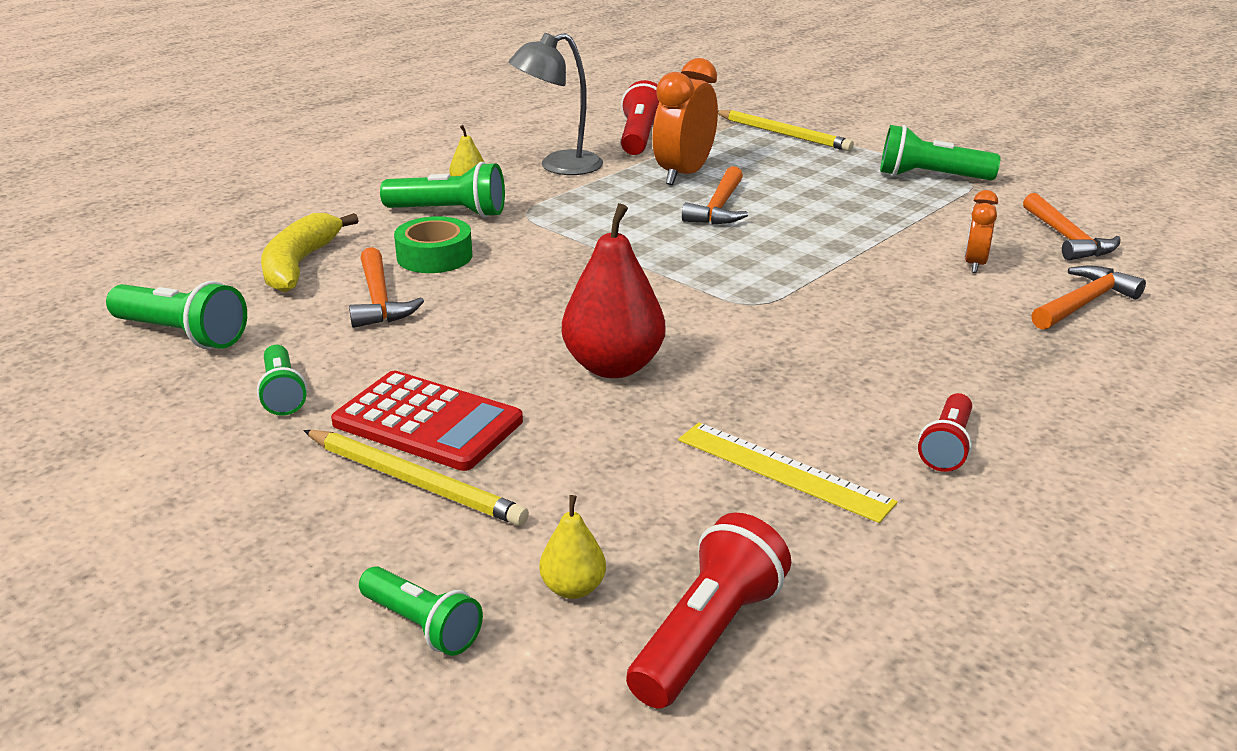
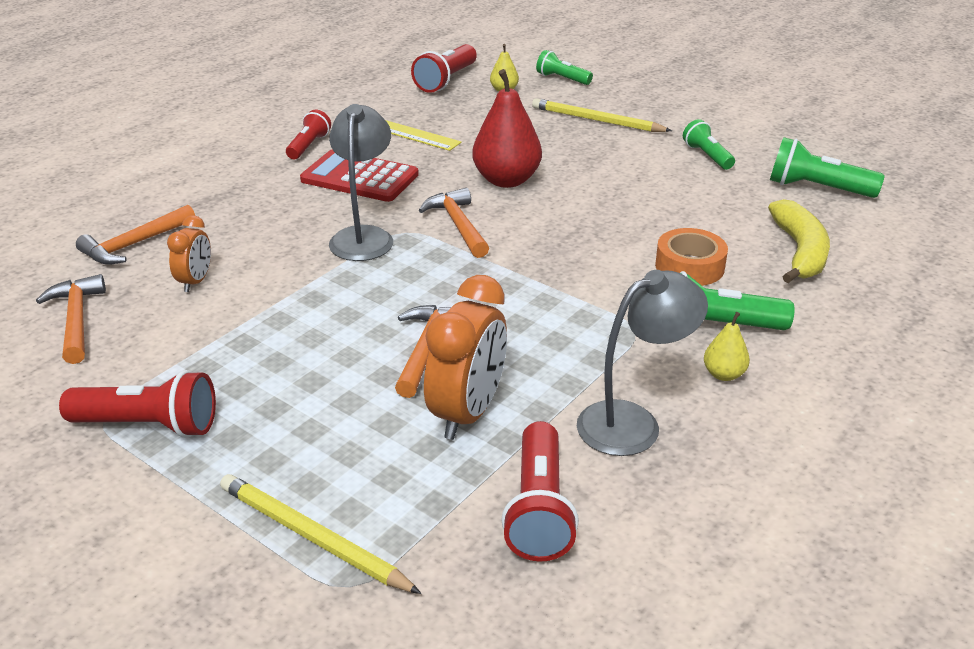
camera: 175 degrees right, 5 degrees up
red calculator [331,371,523,471] -> red calculator moved to [300,149,419,202]
orange hammer [349,247,424,328] -> orange hammer moved to [419,188,489,258]
green tape [394,216,472,273] -> orange tape [655,228,728,286]
green flashlight [880,125,1001,181] -> red flashlight [59,370,216,438]
none -> grey lamp [329,104,393,261]

